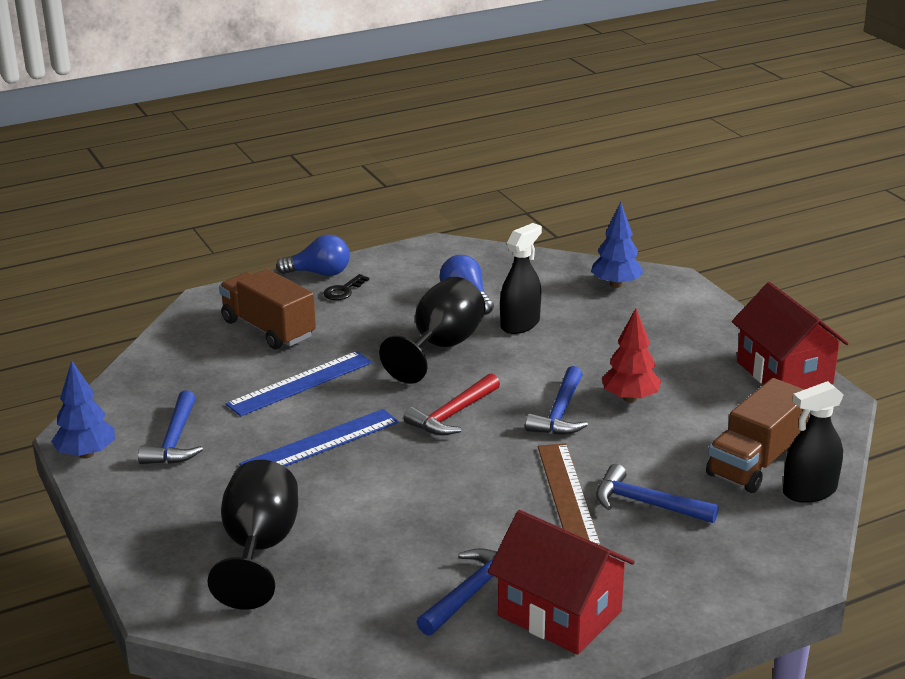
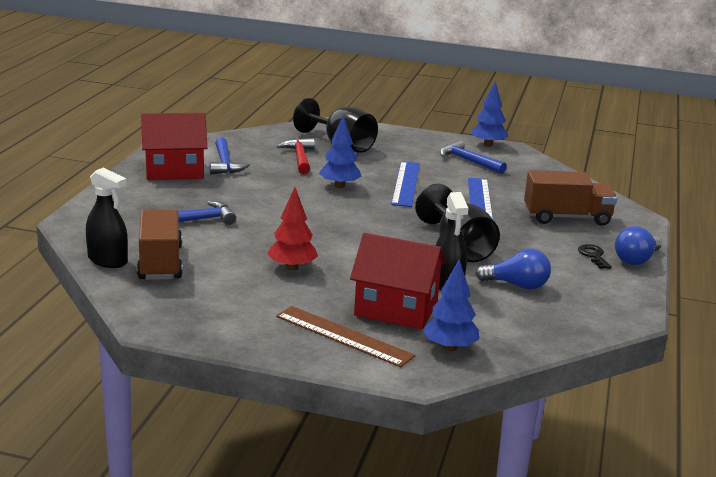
camera: 130 degrees right, 5 degrees down
red hammer [403,373,500,435] -> red hammer moved to [277,138,315,174]
blue hammer [525,366,588,435] -> none
brown ruler [538,443,601,545] -> brown ruler moved to [276,306,416,367]
red house [732,282,849,389] -> red house moved to [350,233,447,329]
black spray bottle [783,381,844,503] -> black spray bottle turned 105 degrees clockwise [86,167,128,268]
none -> blue tree [319,115,361,188]

